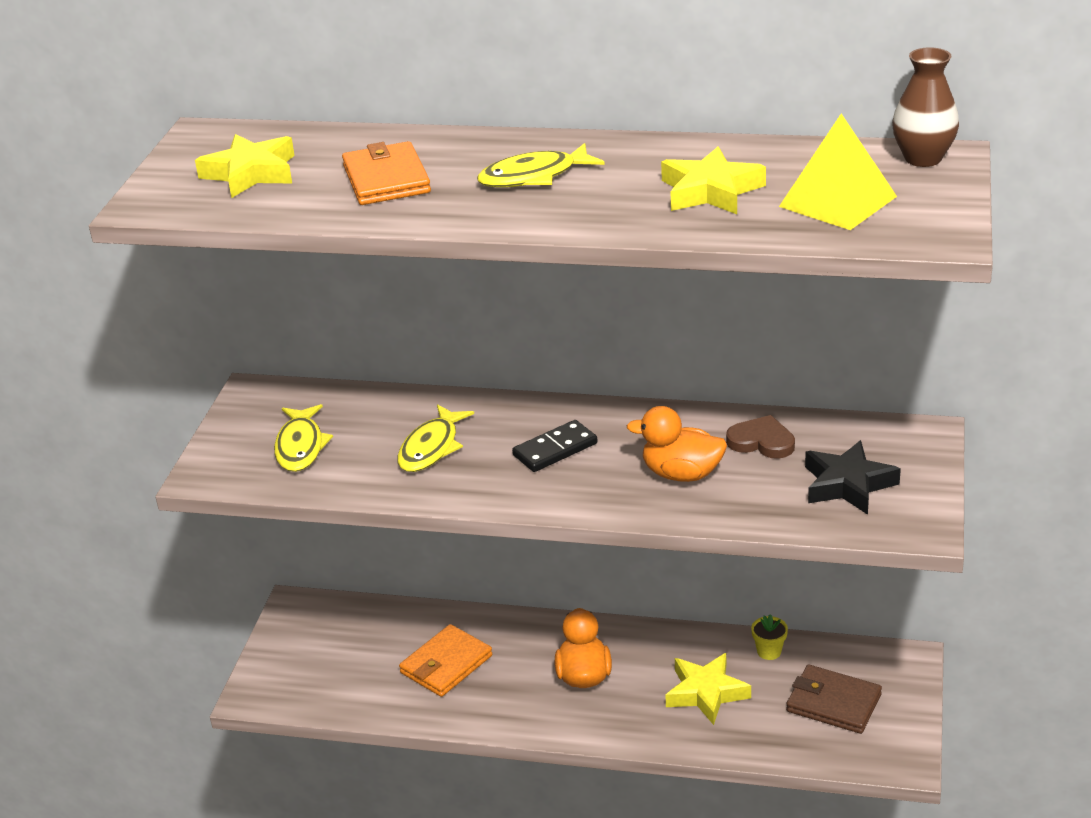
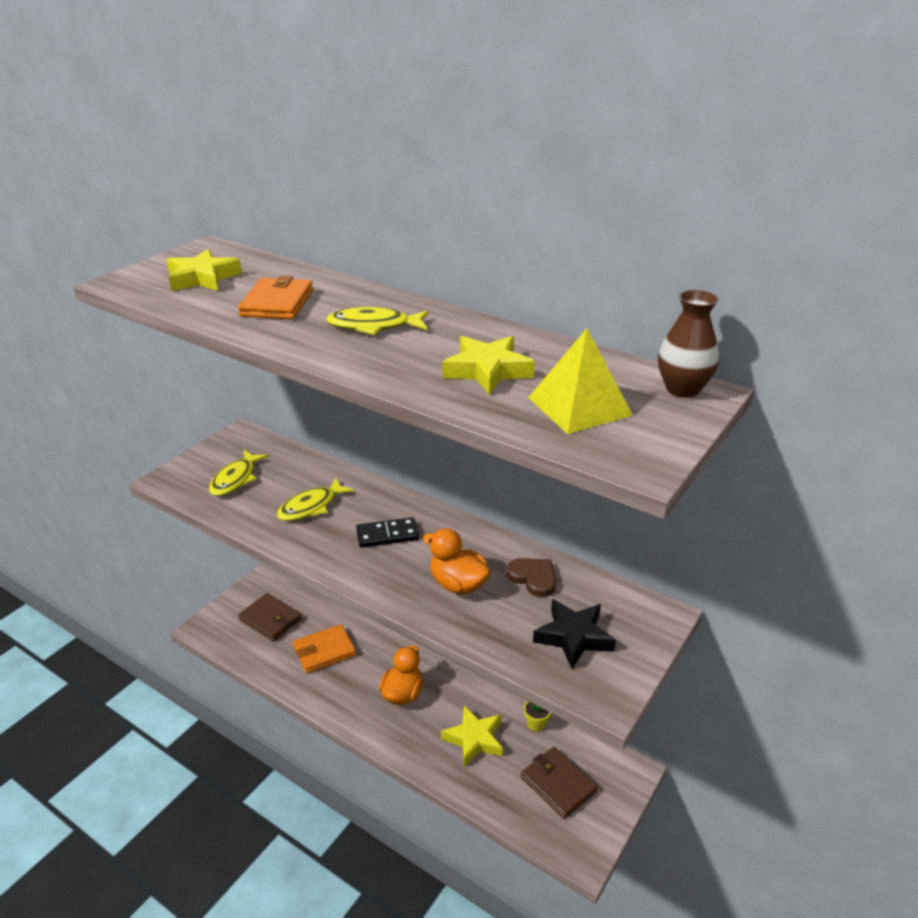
camera: 20 degrees right, 0 degrees up
none -> brown wallet [238,593,302,642]

